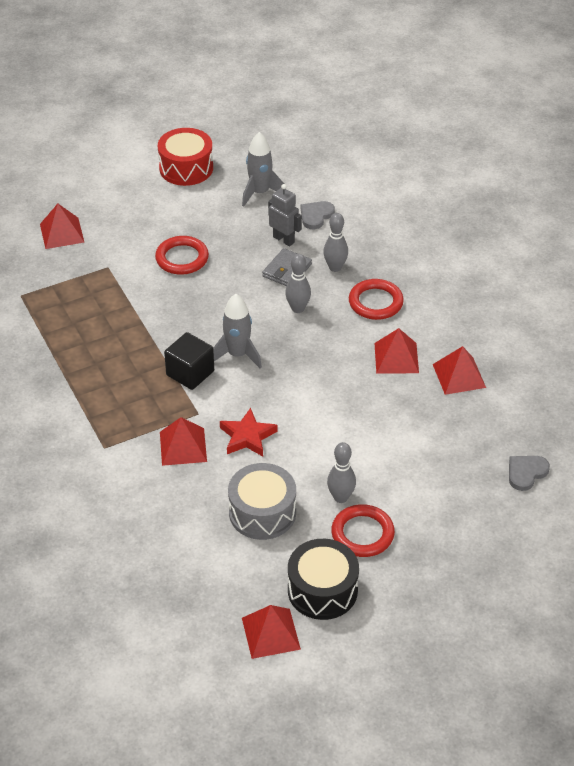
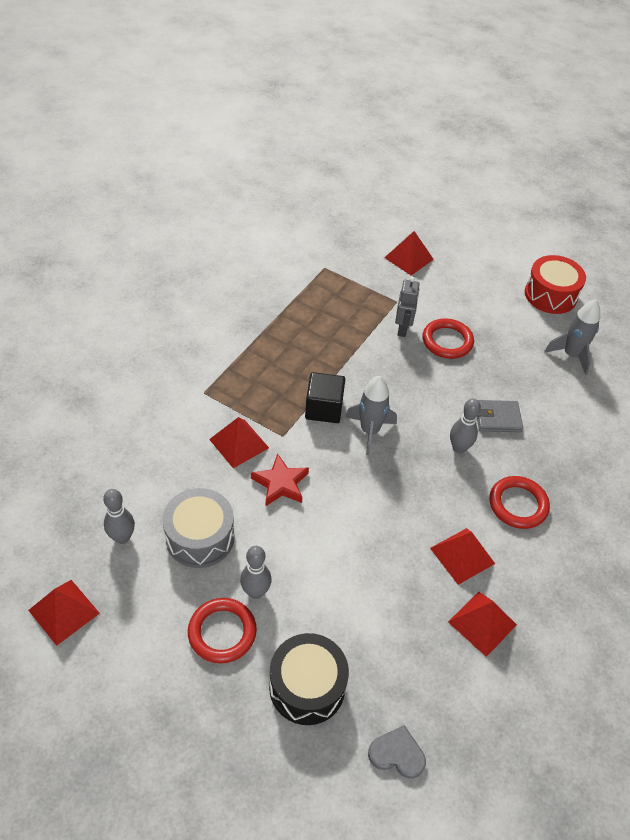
camera: 55 degrees right, 5 degrees up
grey robot [268,184,302,246] -> grey robot moved to [395,277,420,337]
black drum [288,539,359,620] -> black drum moved to [269,633,349,725]
grey heart [301,201,335,229] -> none
grey bowling pin [323,213,348,272] -> grey bowling pin moved to [103,489,135,544]

